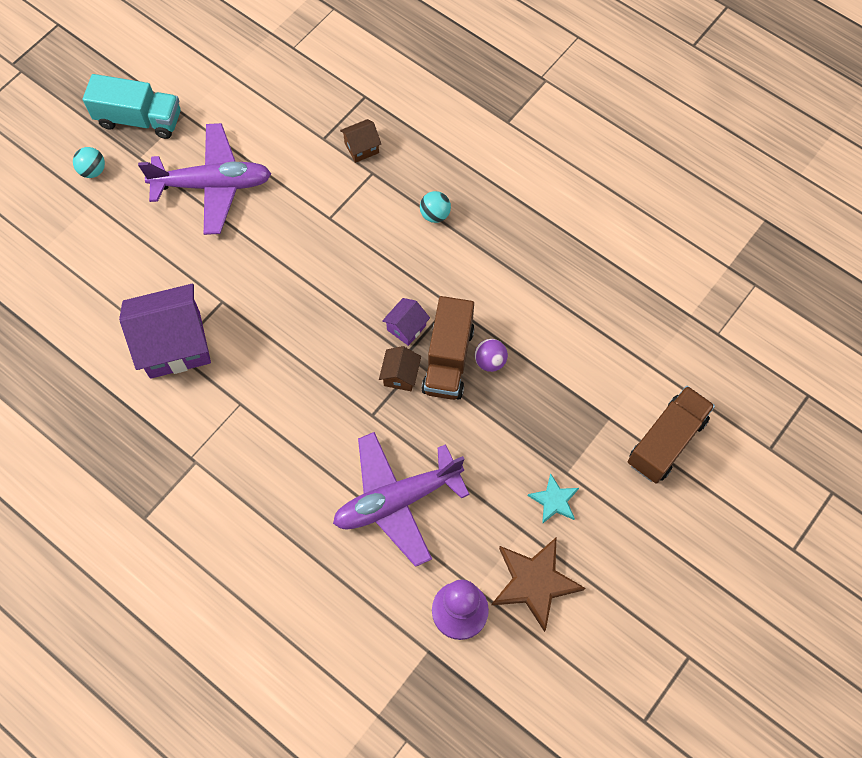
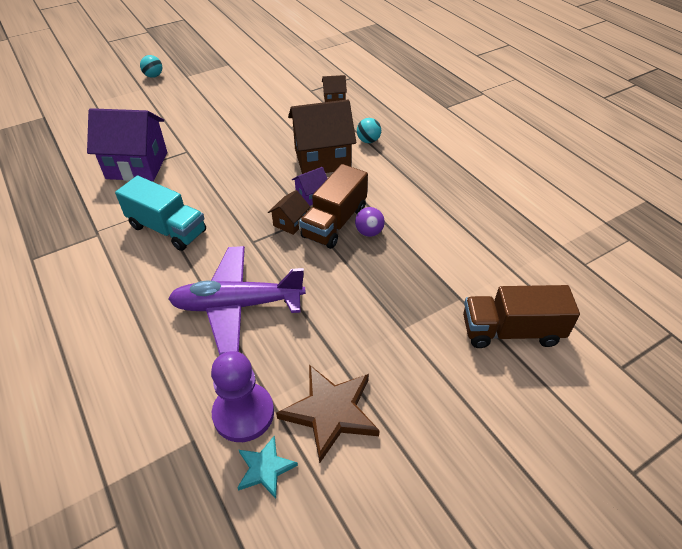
camera: 20 degrees right, 20 degrees down
turquoise truck [83,74,181,139] -> turquoise truck moved to [115,176,206,251]
purple plane [138,123,271,235] -> none
turquoise star [528,473,579,524] -> turquoise star moved to [237,436,298,499]
brown truck [628,386,715,484] -> brown truck turned 150 degrees counterclockwise [463,285,580,348]
none -> brown house [288,99,356,174]

